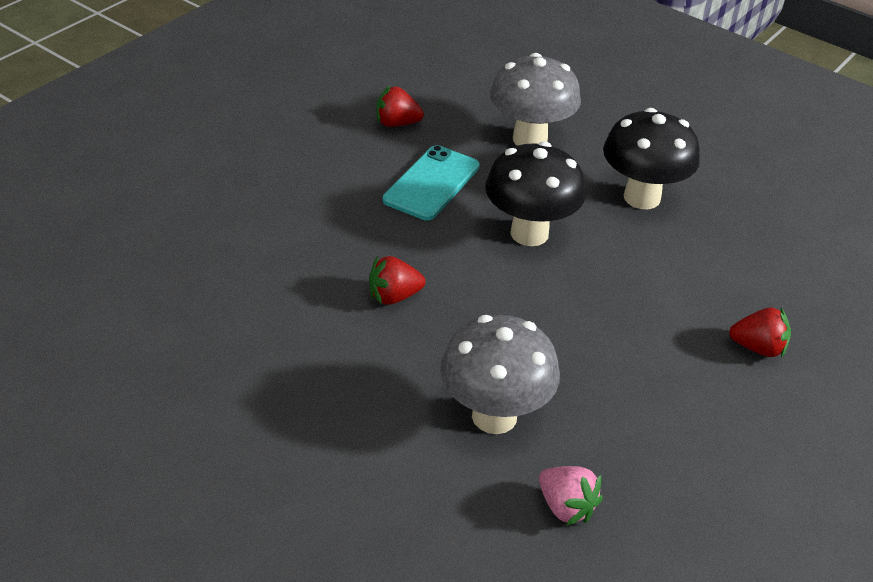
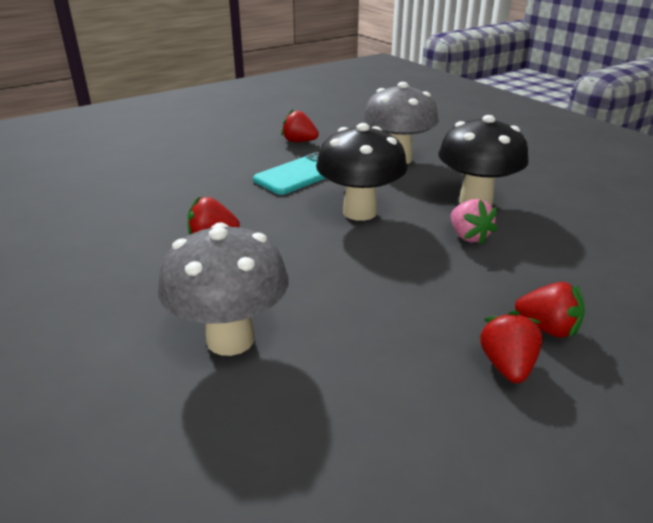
camera: 20 degrees right, 10 degrees down
pink strawberry [539,466,603,526] -> pink strawberry moved to [451,199,497,245]
none -> red strawberry [479,310,543,383]

